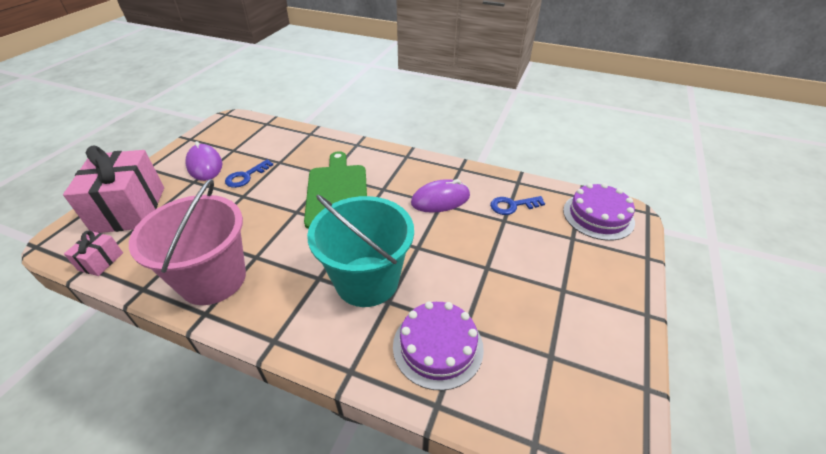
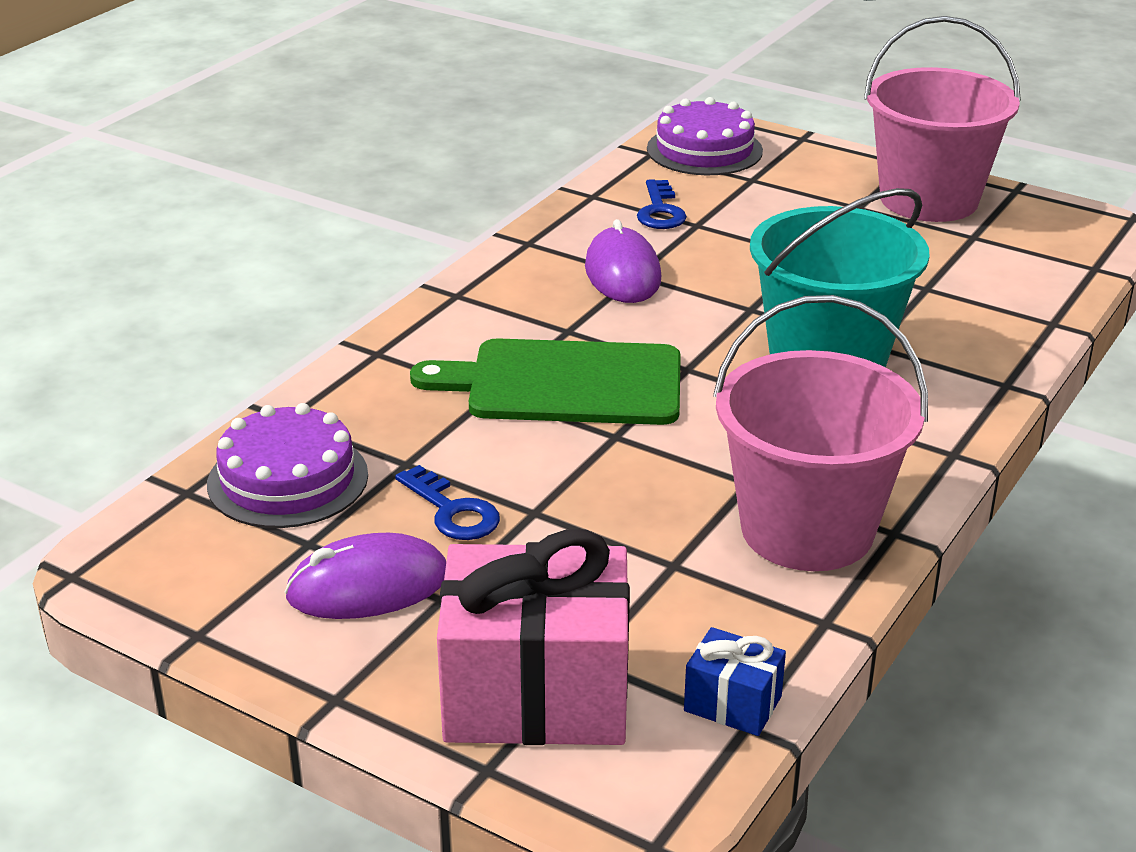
camera: 80 degrees left, 10 degrees down
pink gift [64,230,123,276] -> blue gift [684,627,786,736]
purple cake [393,301,484,391] -> purple cake moved to [207,403,368,528]
none -> pink bucket [864,16,1021,222]

